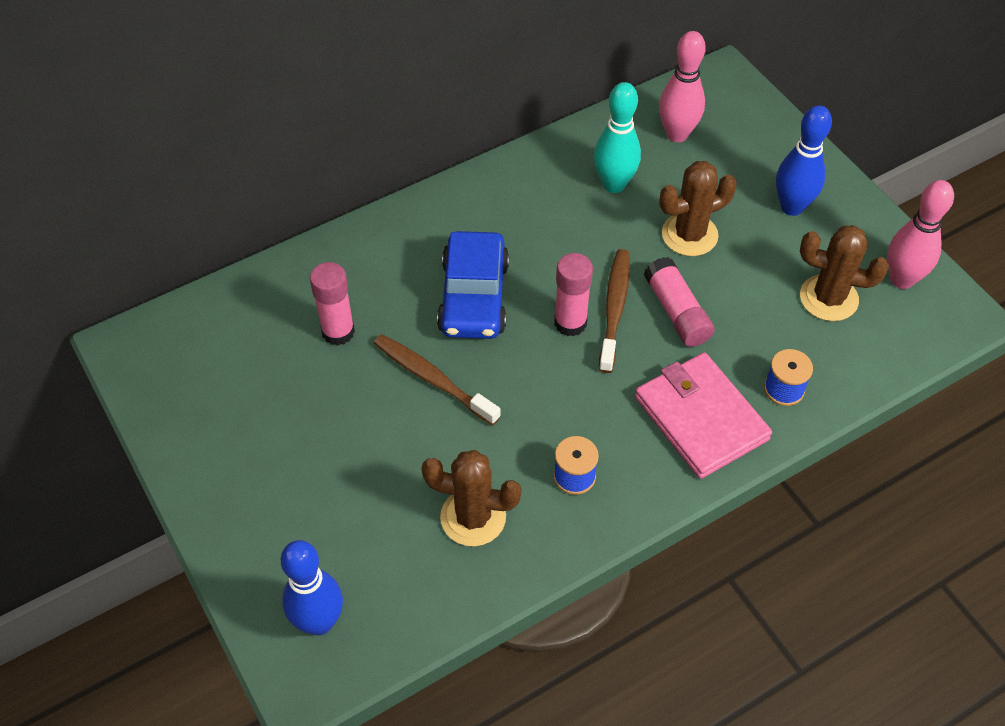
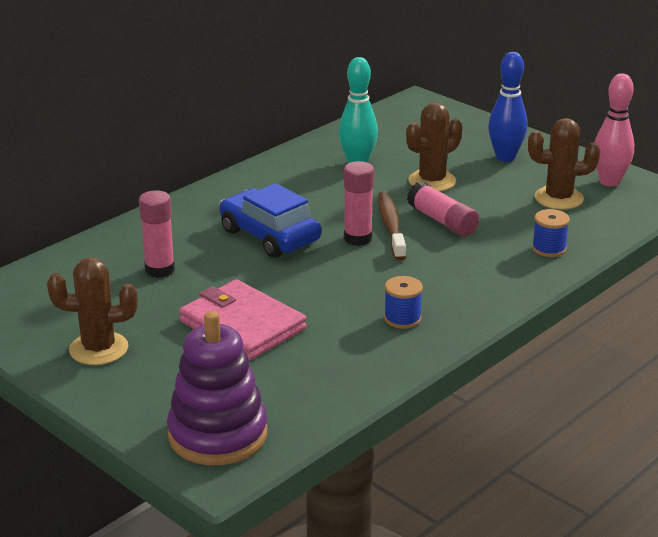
camera: 15 degrees left, 25 degrees down
blue bowling pin [281,540,343,635] -> purple stacking toy [167,311,267,465]
brown toothbrush [374,334,501,425] -> none
brown cactus [421,450,522,546] -> brown cactus moved to [47,257,138,365]
blue car [437,231,509,339] -> blue car turned 150 degrees clockwise [219,183,321,258]
pink wallet [635,352,772,479] -> pink wallet moved to [179,279,306,361]
pink bowling pin [659,31,706,142] -> none

